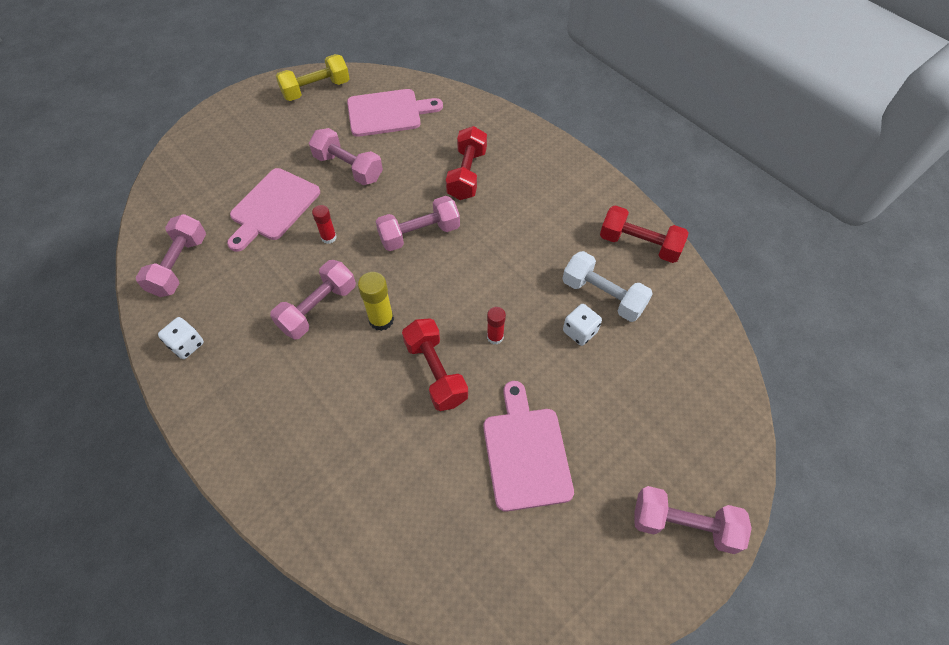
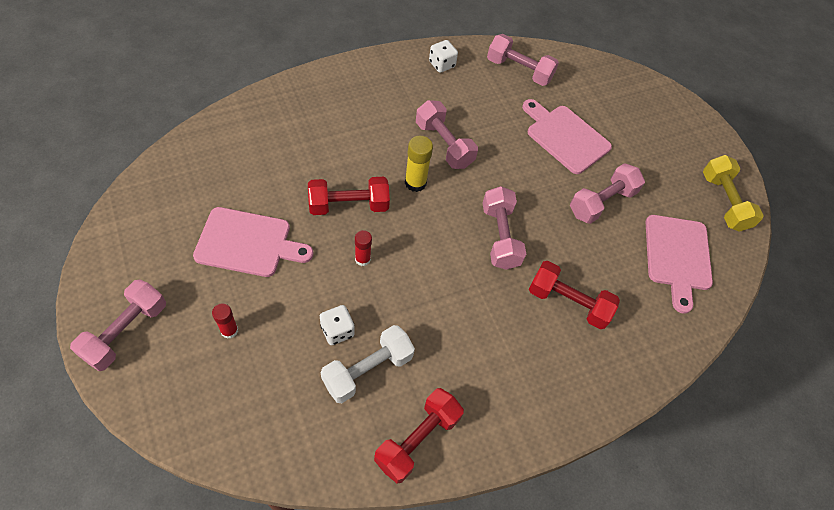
camera: 100 degrees right, 0 degrees up
red glue stick [312,205,337,244] -> red glue stick moved to [212,303,238,339]

